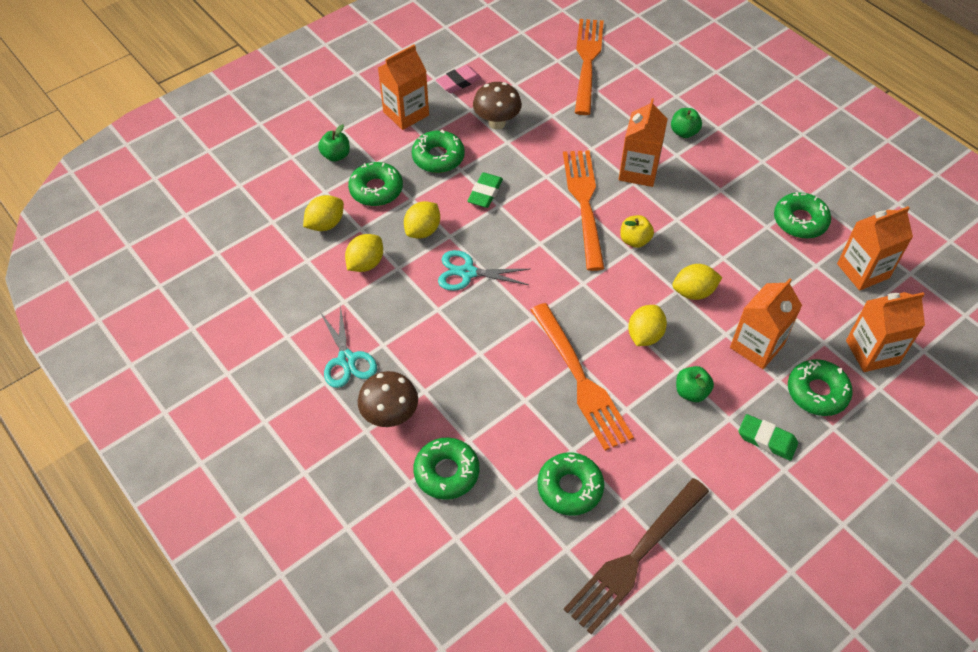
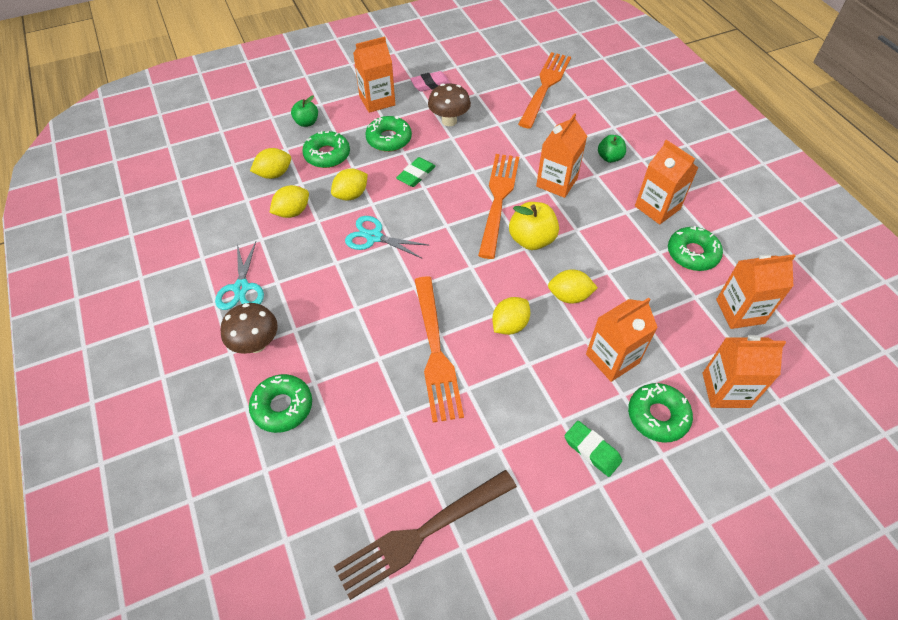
camera: 15 degrees right, 0 degrees up
green donut [537,452,604,516] -> none
yellow apple [620,215,654,248] -> yellow apple [509,202,559,250], size x1.59
green apple [676,366,714,402] -> none
none -> orange carton [635,140,698,224]

